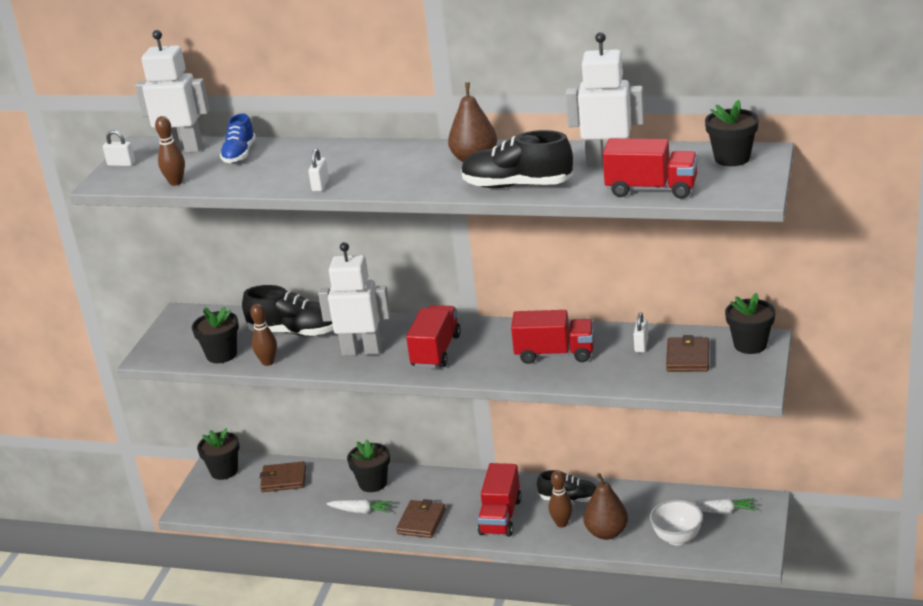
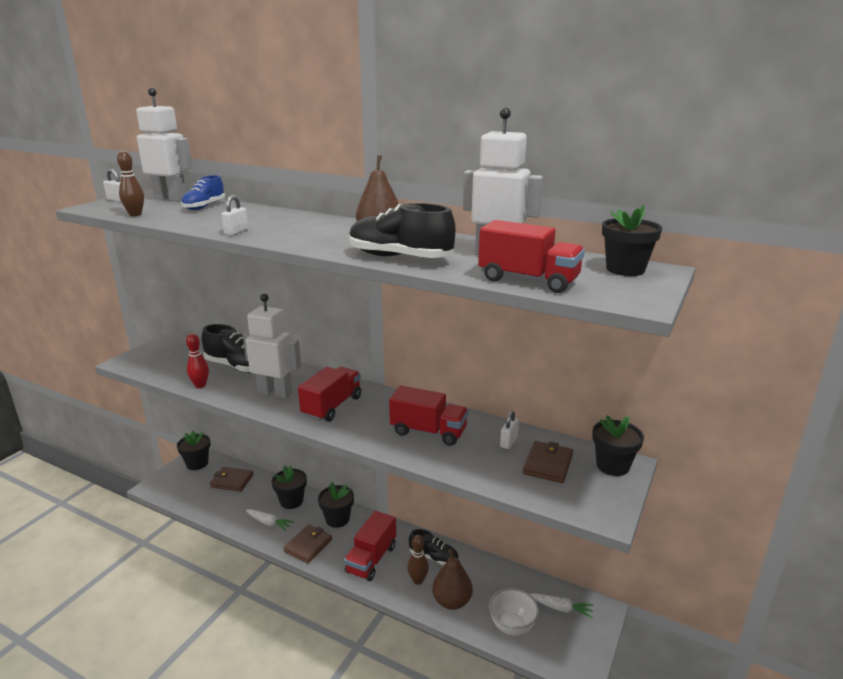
camera: 10 degrees right, 5 degrees down
black flower pot [192,307,239,363] -> black flower pot moved to [318,482,354,528]
brown bowling pin [250,304,277,366] -> red bowling pin [186,334,209,388]

